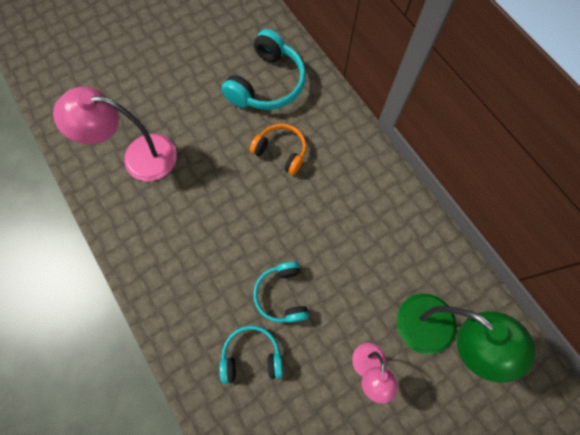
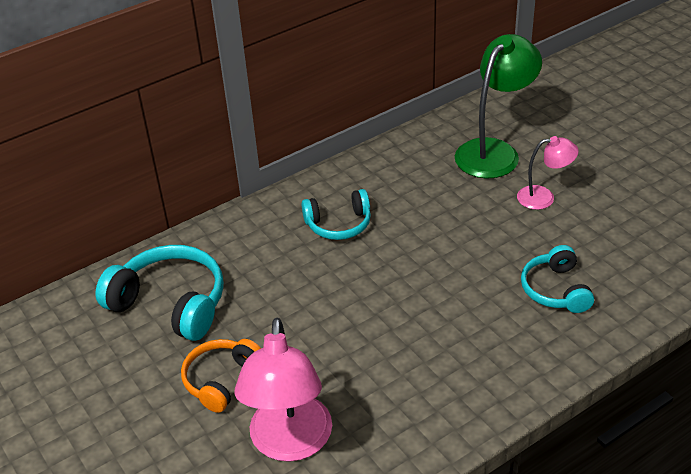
camera: 90 degrees left, 30 degrees down
orange headphones [250,124,306,175] -> orange headphones moved to [181,339,261,413]
turquoise headphones [253,262,309,323] -> turquoise headphones moved to [302,189,371,240]

